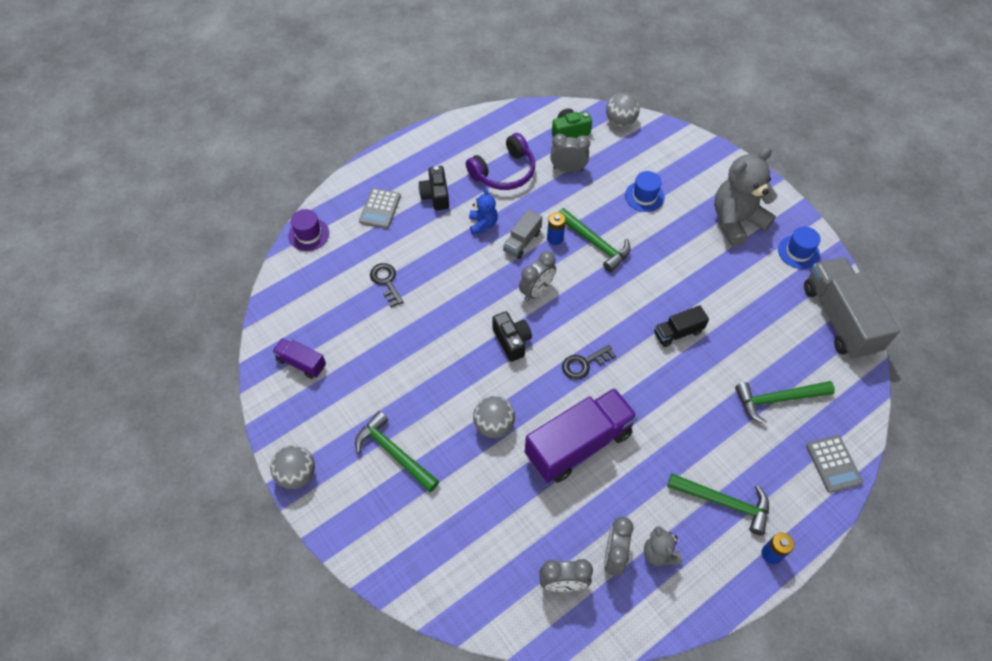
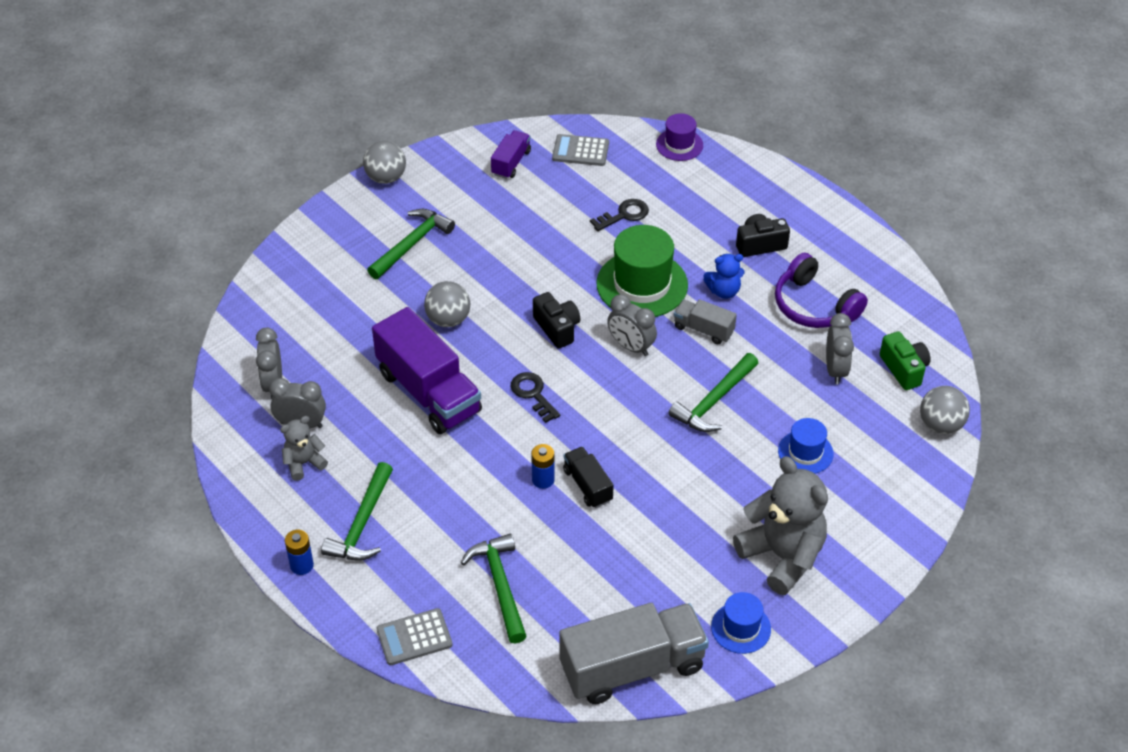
camera: 85 degrees right, 10 degrees down
grey calculator [359,188,401,229] -> grey calculator moved to [552,134,609,166]
black camera [492,311,532,362] -> black camera turned 90 degrees counterclockwise [533,292,580,349]
blue battery [547,212,566,245] -> blue battery moved to [531,444,555,489]
none -> green hat [597,225,688,317]

